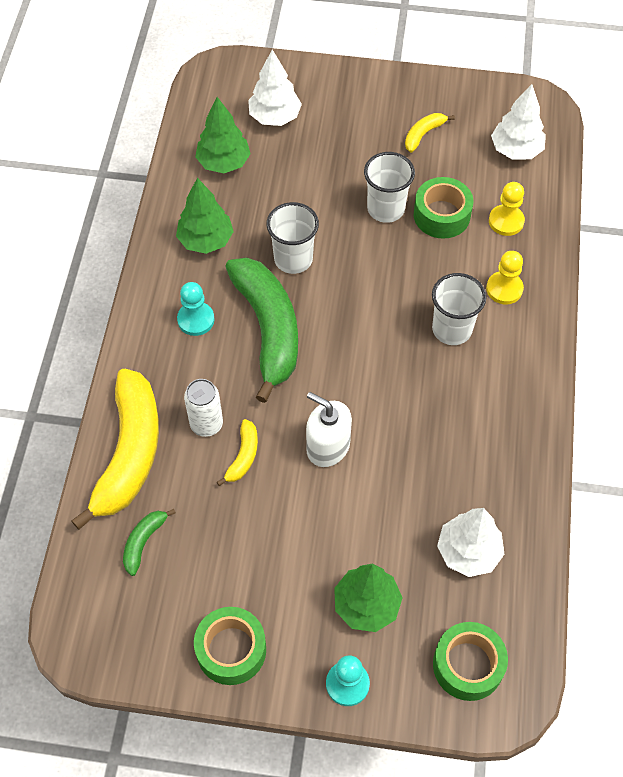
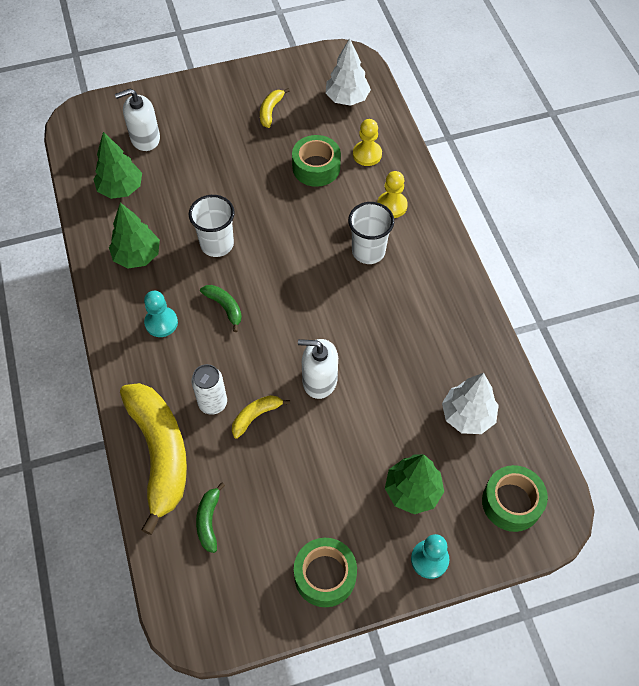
camera: 25 degrees left, 0 degrees up
yellow banana [217,419,258,486] -> yellow banana turned 120 degrees counterclockwise [232,395,290,439]
green banana [225,258,298,403] -> green banana [200,285,242,332], size x0.43
white tree [248,50,302,126] -> white soap dispenser [115,89,160,151]
white cup [364,152,415,223] -> none

